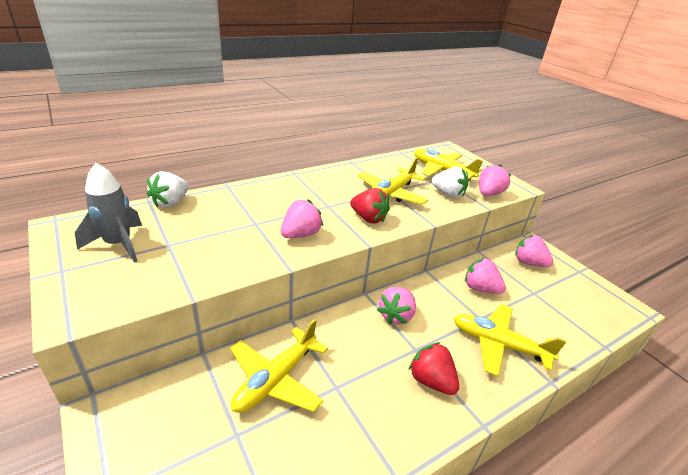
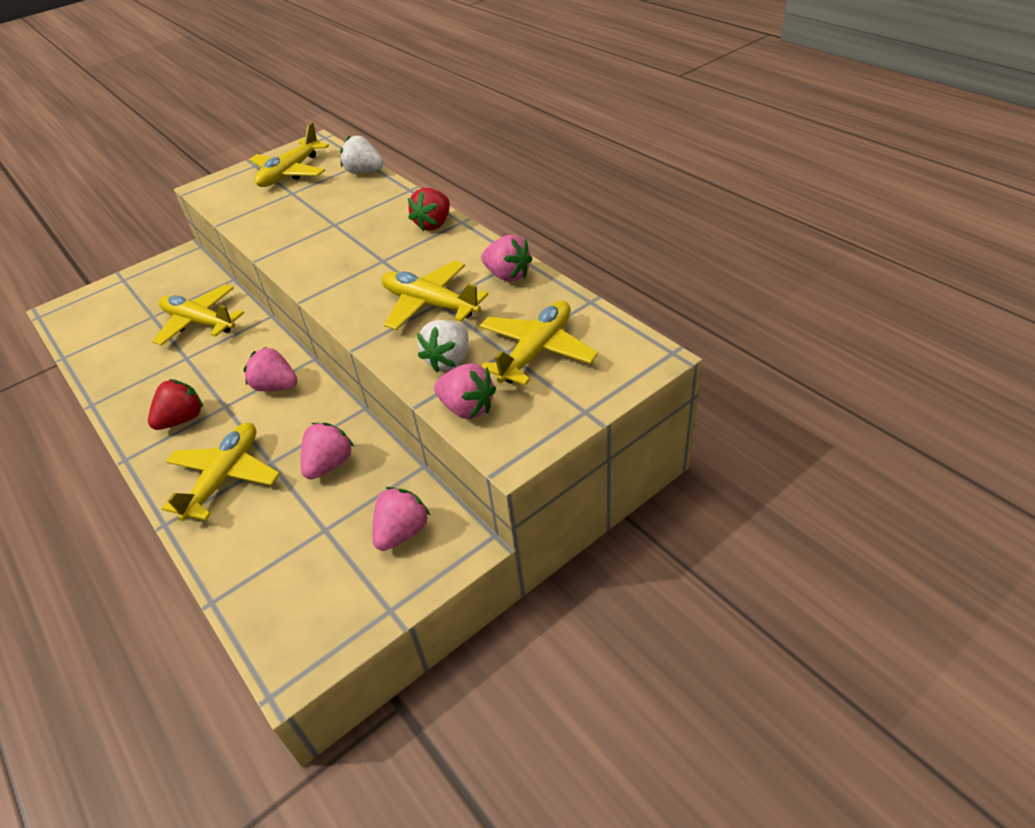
camera: 90 degrees right, 10 degrees up
grey rocket [75,163,142,262] -> yellow plane [250,122,329,187]
pink strawberry [281,200,323,238] -> pink strawberry moved to [481,235,532,282]
red strawberry [350,188,390,223] -> red strawberry moved to [408,188,450,231]

